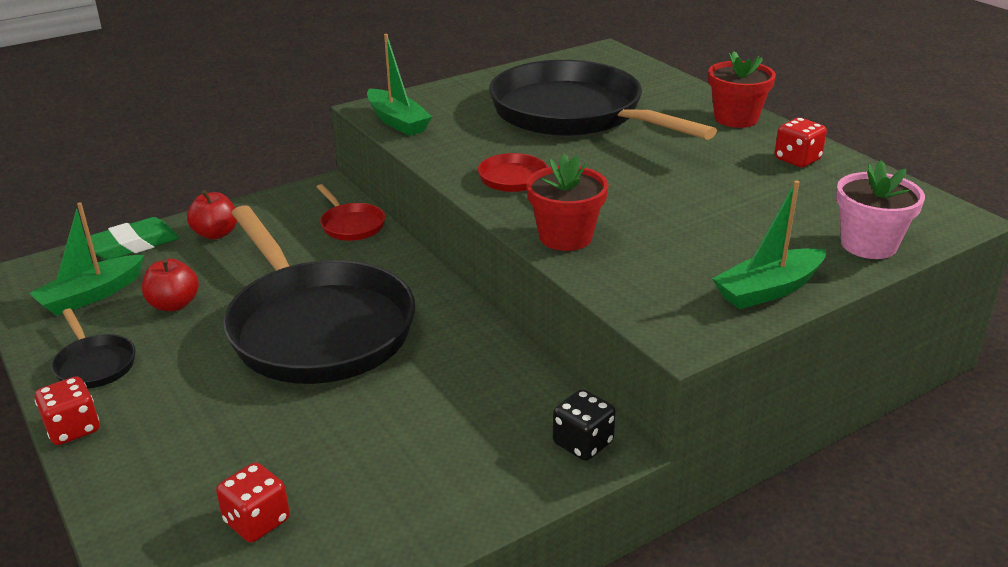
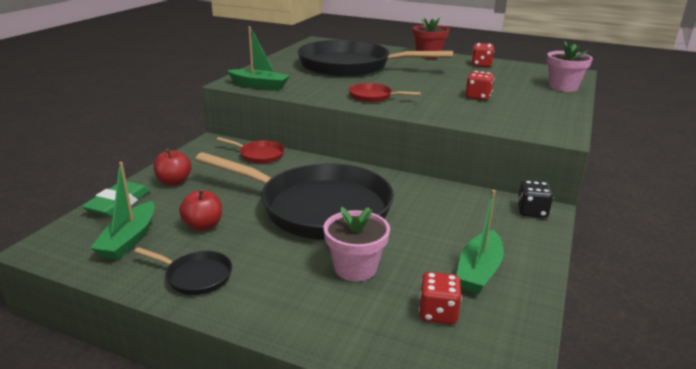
camera: 35 degrees left, 5 degrees down
red dice [35,376,99,445] -> red dice moved to [466,71,494,100]
red flower pot [526,154,609,251] -> none
green boat [712,181,826,309] -> green boat moved to [456,190,504,293]
none -> pink flower pot [324,207,390,281]

